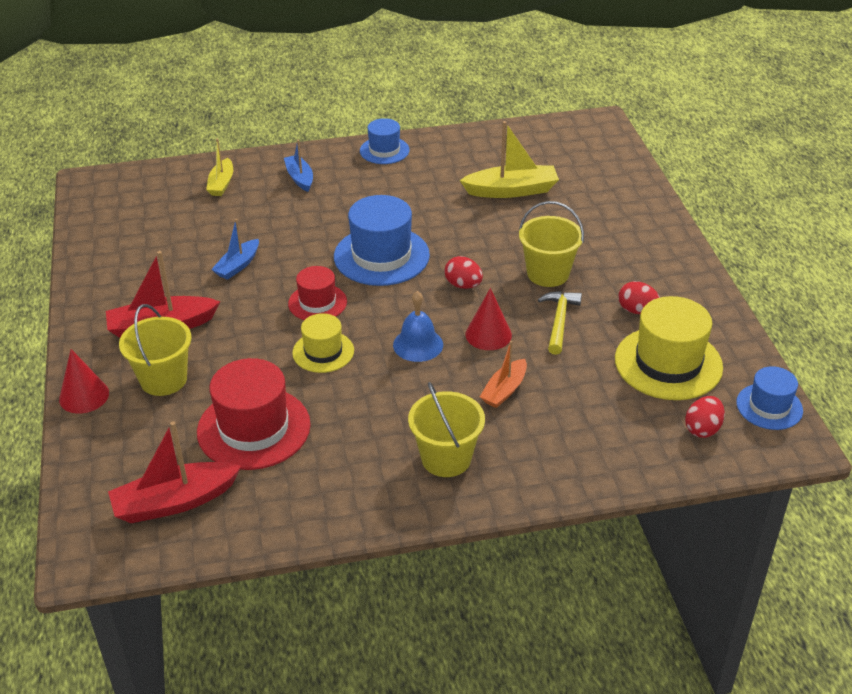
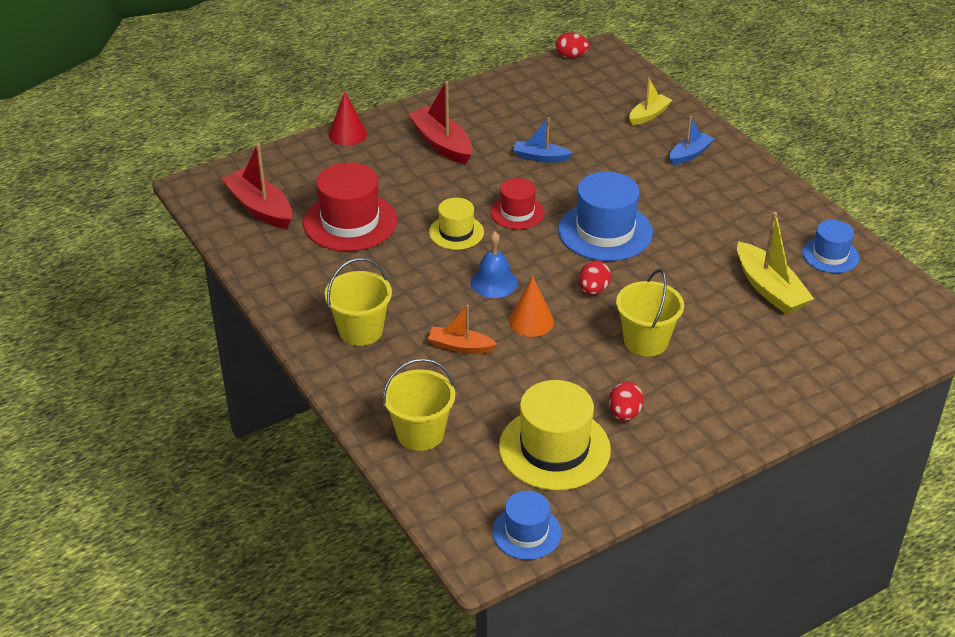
camera: 70 degrees right, 0 degrees up
yellow bucket [119,304,192,396] -> yellow bucket moved to [383,358,455,451]
yellow boat [206,139,233,196] -> yellow boat turned 150 degrees clockwise [629,77,672,125]
blue hat [360,118,410,164] -> blue hat moved to [802,220,859,273]
red cone [466,288,512,350] -> orange cone [509,276,554,337]
yellow hammer [538,291,582,355] -> none
red egg [685,396,725,438] -> red egg moved to [555,32,589,58]

